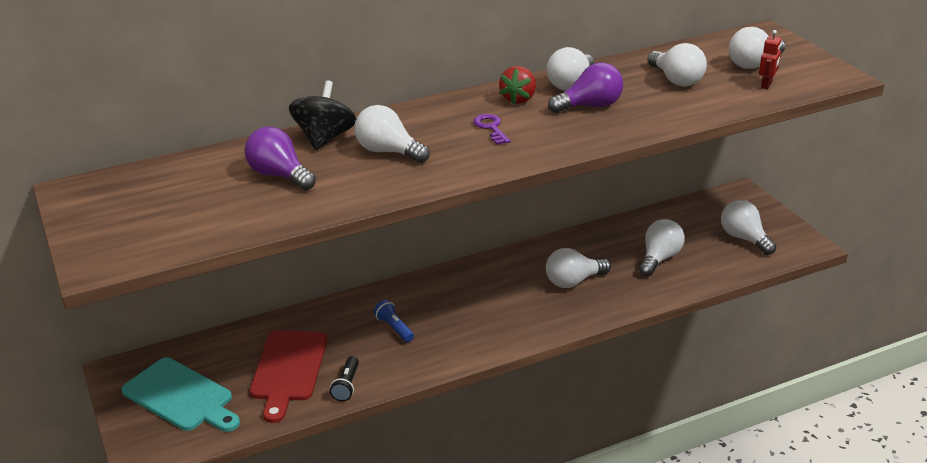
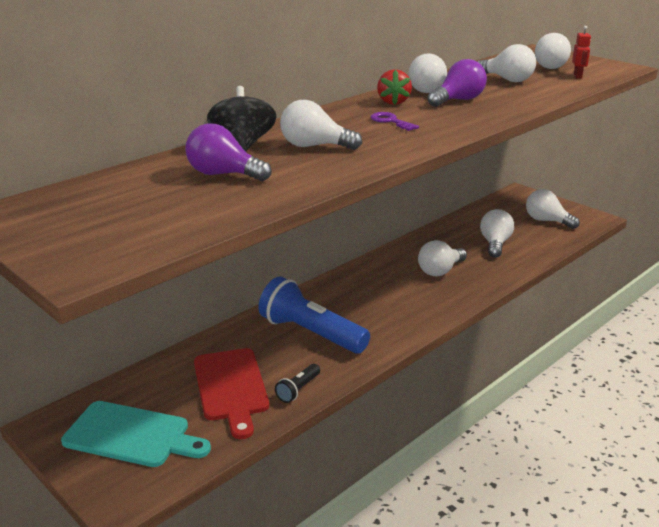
camera: 20 degrees left, 5 degrees down
black flashlight [330,356,359,402] -> black flashlight turned 45 degrees clockwise [275,364,320,403]
blue flashlight [374,300,414,342] -> blue flashlight [258,276,370,354], size x2.25

